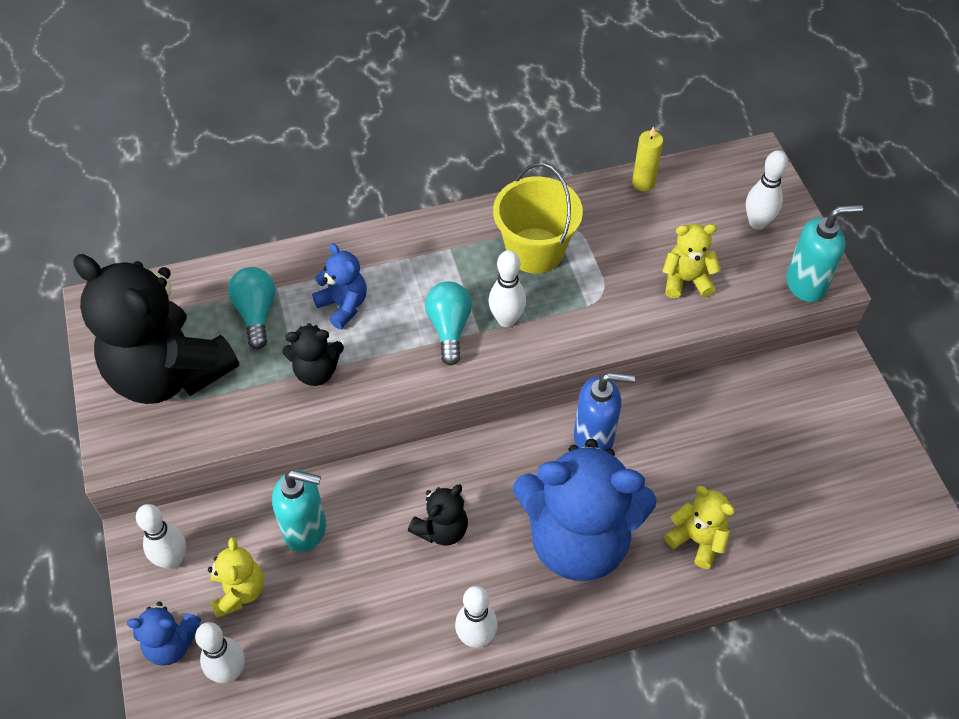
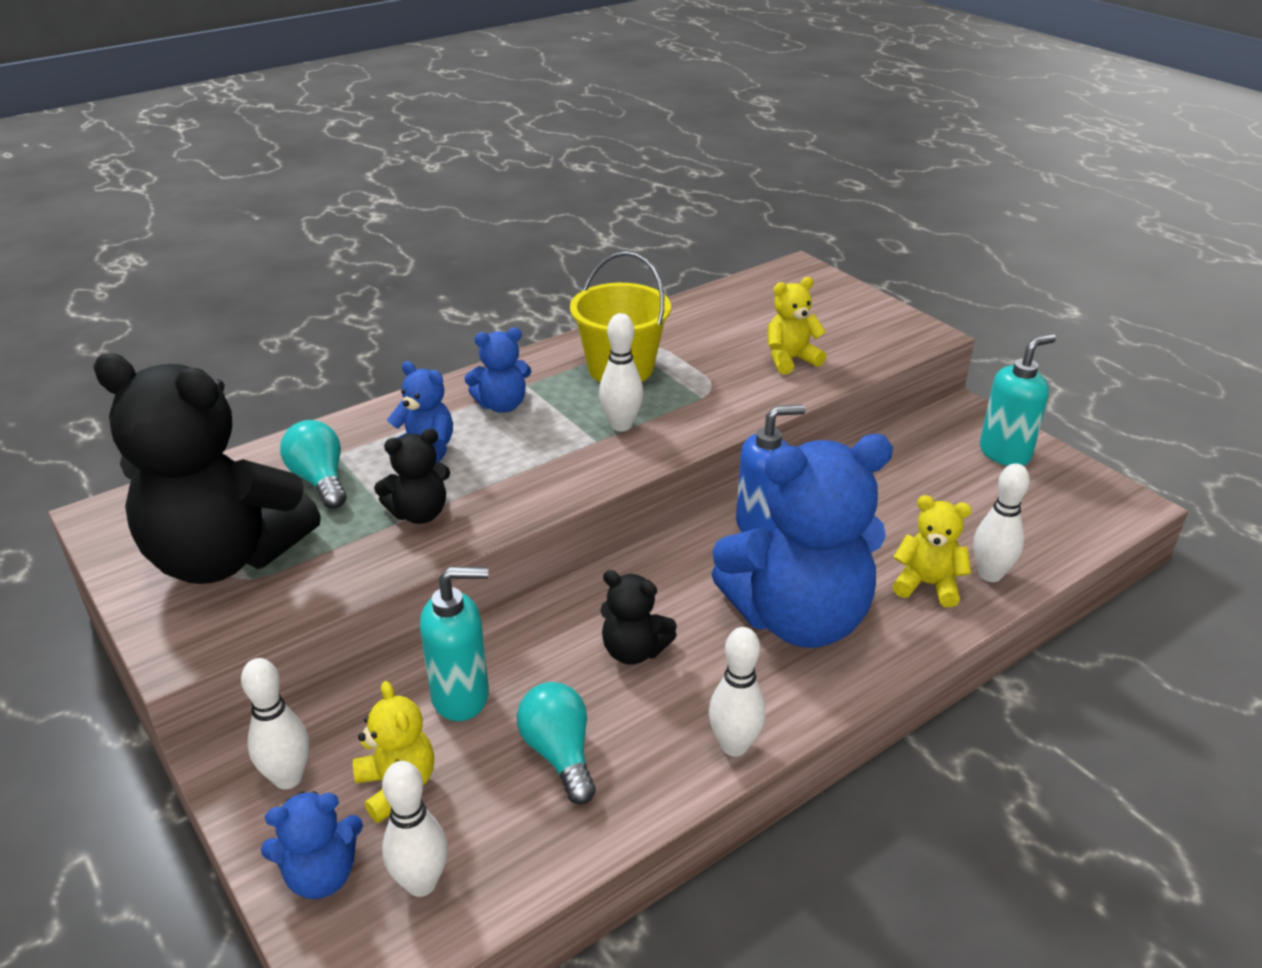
camera: 20 degrees left, 20 degrees down
black teddy bear [408,484,468,546] -> black teddy bear turned 90 degrees clockwise [600,570,677,665]
turquoise light bulb [425,282,472,365] -> turquoise light bulb moved to [517,682,596,804]
yellow candle [632,126,663,191] -> none
white bowling pin [746,150,788,230] -> white bowling pin moved to [973,463,1030,582]
turquoise soap dispenser [786,205,863,302] -> turquoise soap dispenser moved to [980,334,1056,466]
none -> blue teddy bear [465,328,532,413]

